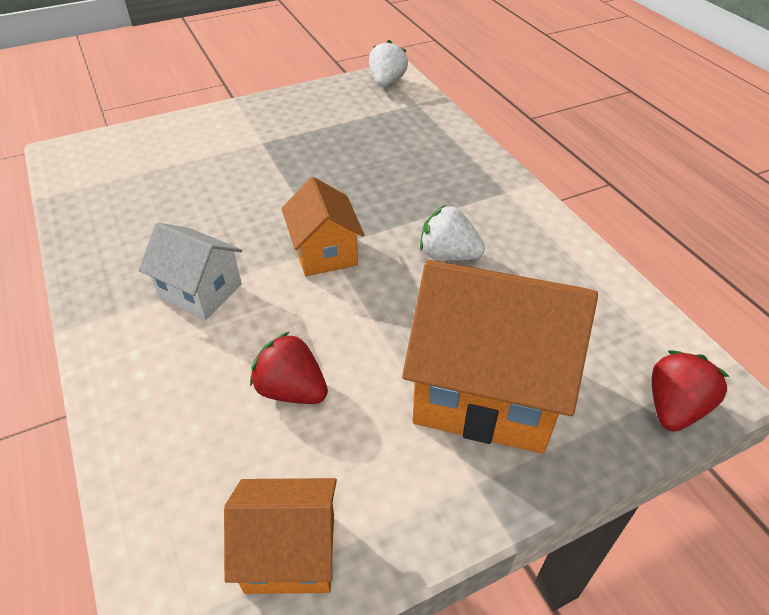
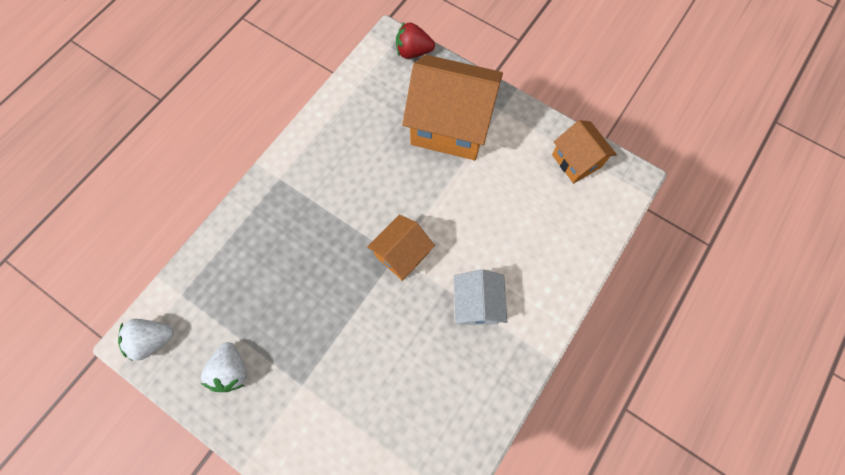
camera: 120 degrees left, 25 degrees up
red strawberry [250,331,328,404] -> none
orange house [402,260,598,454] -> orange house turned 60 degrees counterclockwise [402,55,503,160]
white strawberry [420,205,485,261] -> white strawberry moved to [201,342,247,392]

